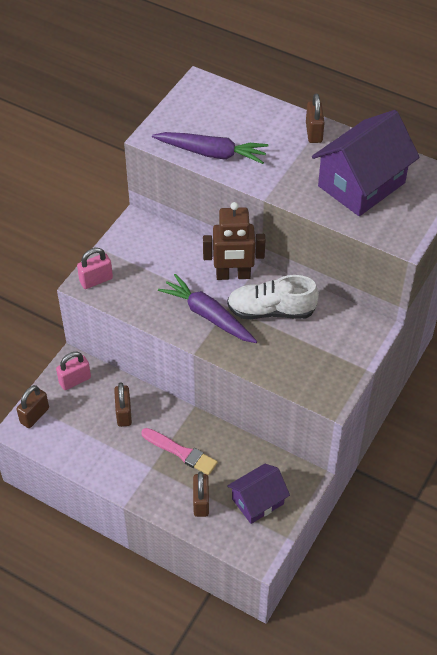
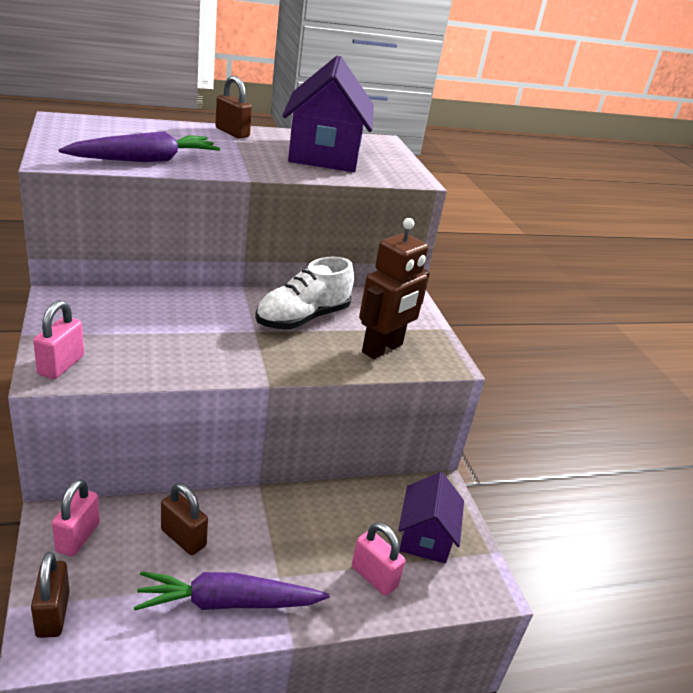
camera: 50 degrees left, 20 degrees down
pink brush [141,428,218,475] -> none
purple carrot [158,274,257,343] -> purple carrot moved to [134,571,330,610]
brown padlock [193,472,209,517] -> pink padlock [352,522,405,596]
brown robot [203,202,265,280] -> brown robot moved to [359,218,430,359]

